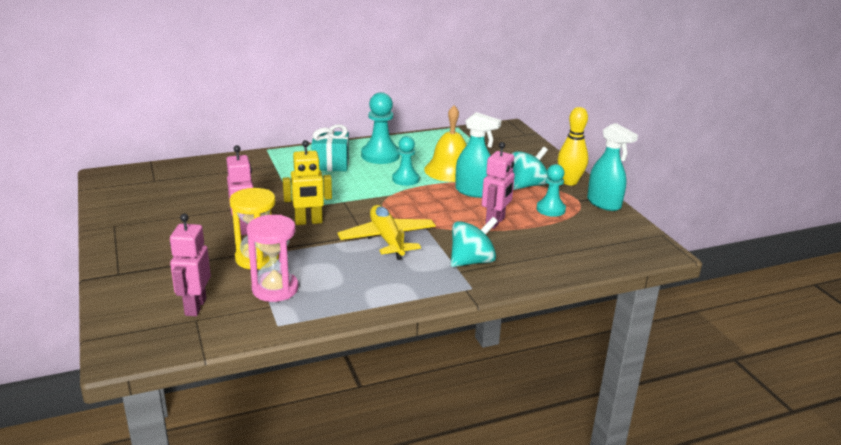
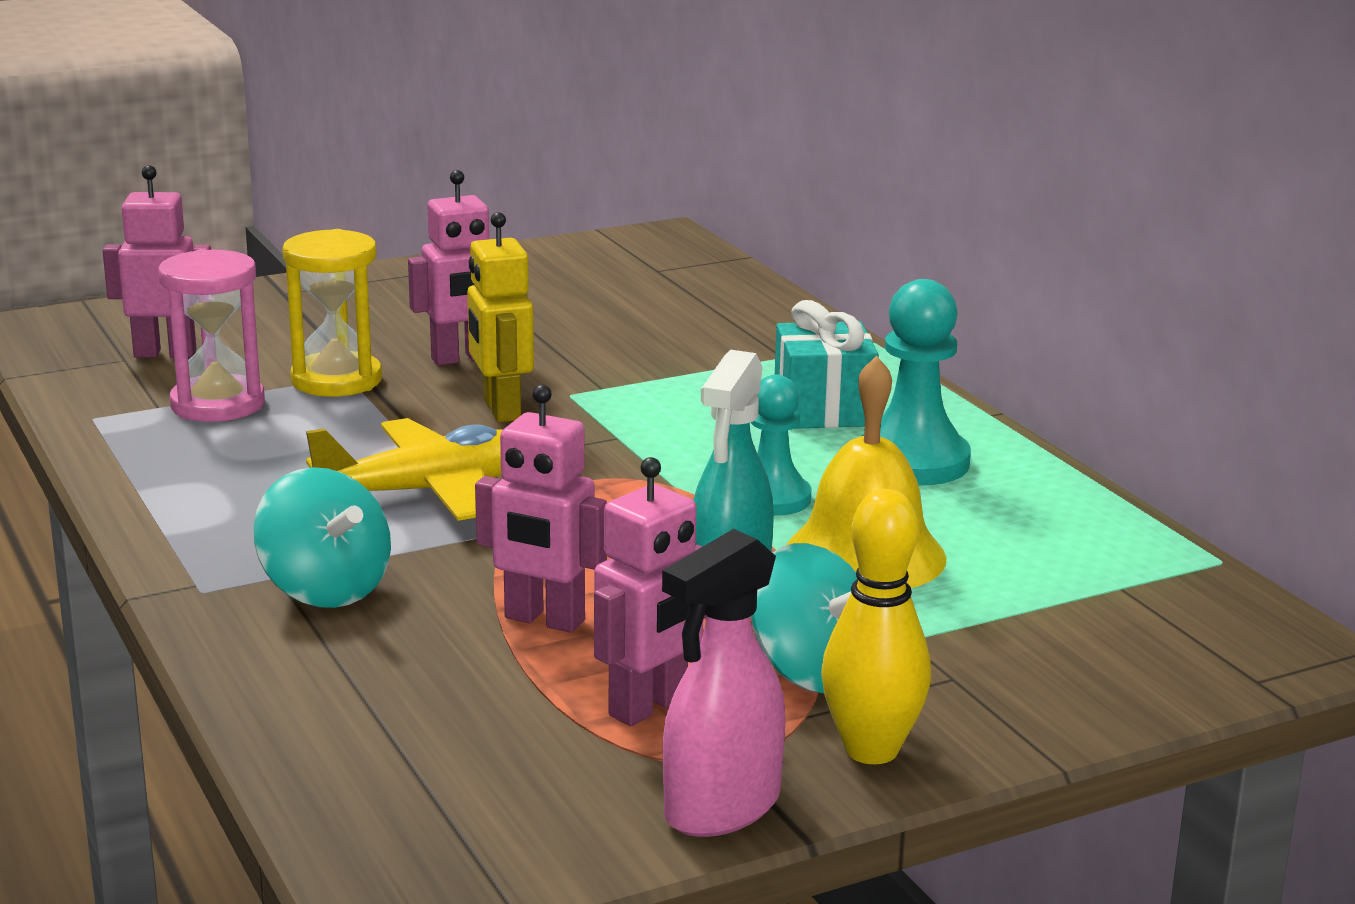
camera: 85 degrees right, 5 degrees down
turquoise pawn [536,164,566,217] -> pink robot [594,457,706,726]
turquoise spray bottle [587,123,638,211] -> pink spray bottle [662,529,785,837]

